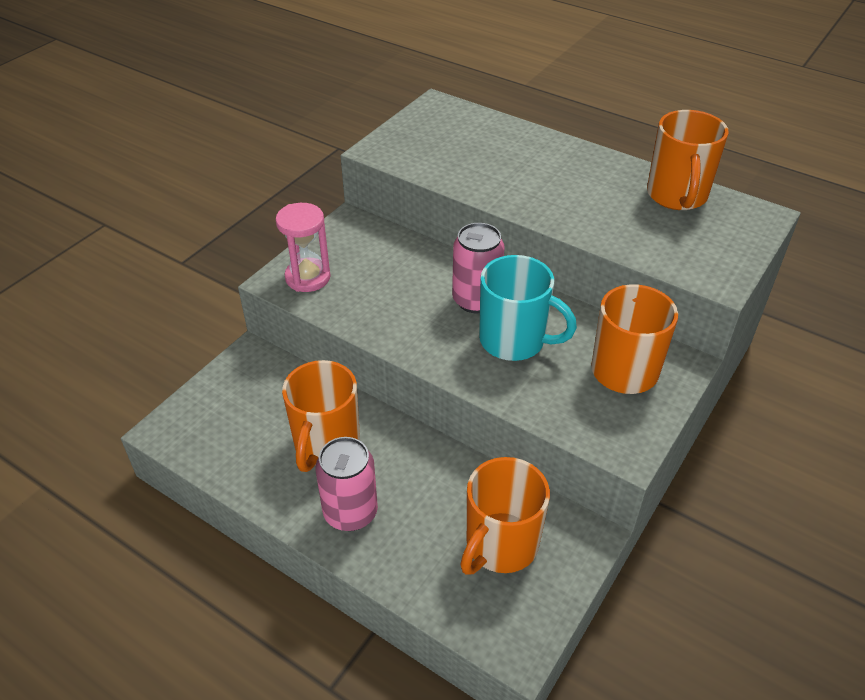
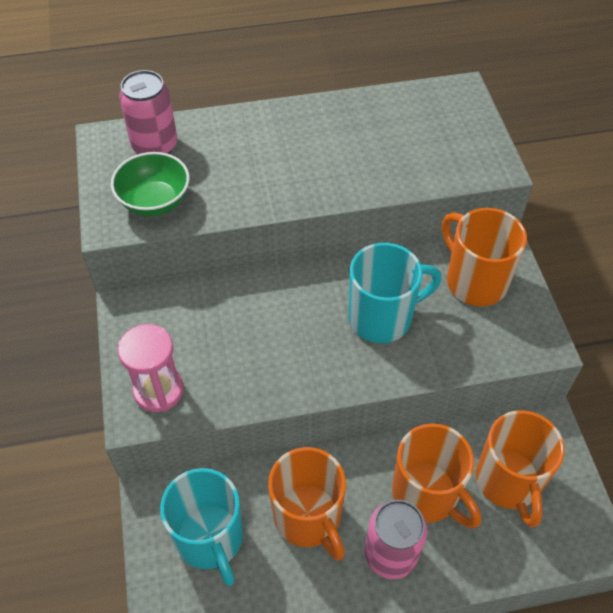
camera: 45 degrees left, 10 degrees up
pink can [452,223,505,313] -> pink can moved to [119,70,177,154]
orange mug [647,110,729,210] -> orange mug moved to [392,423,481,528]
none -> green bowl [111,152,190,216]
none -> turquoise mug [160,468,243,586]

